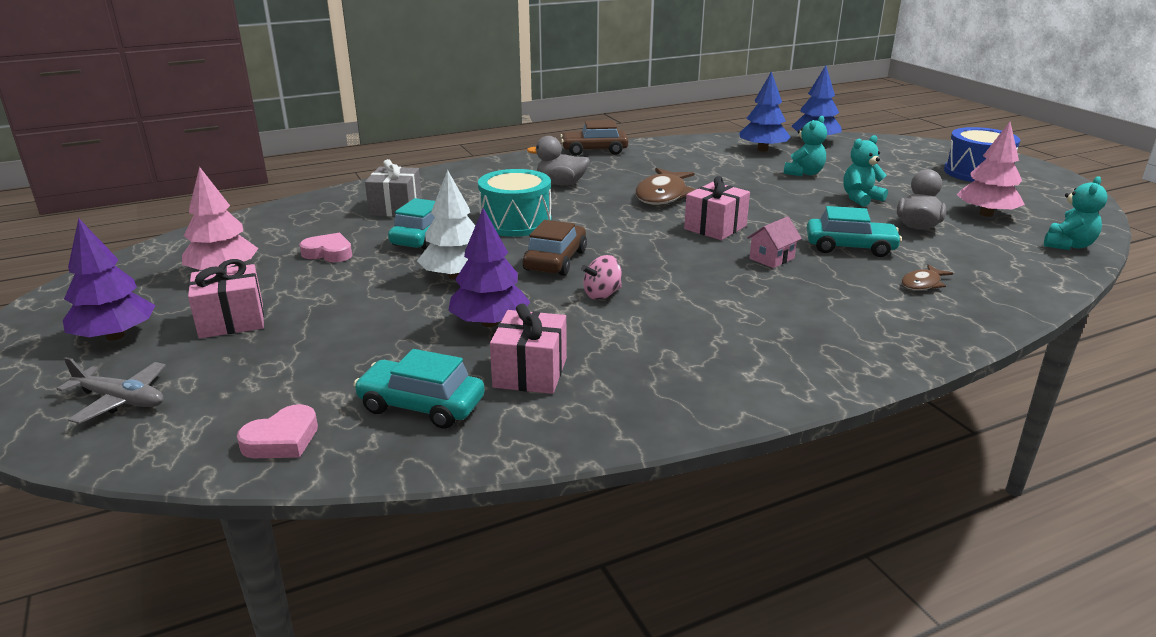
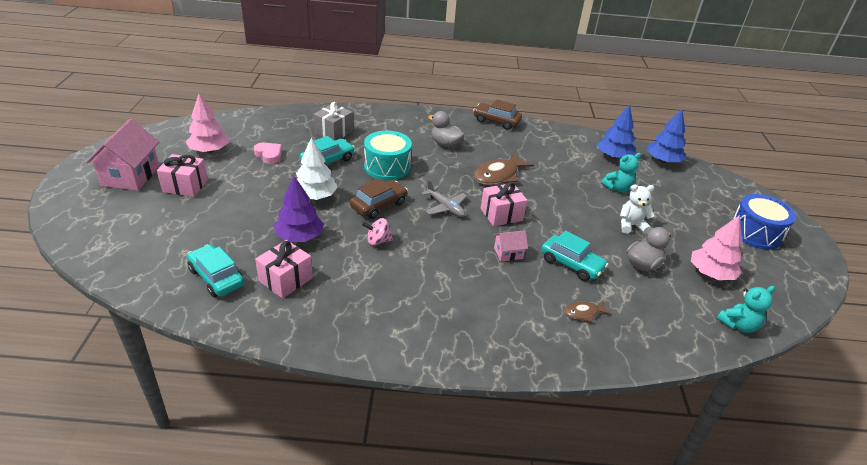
camera: 25 degrees right, 10 degrees up
grey plane [57,357,166,424] -> grey plane moved to [421,180,467,217]
purple tree [63,218,155,341] -> pink house [86,119,159,191]
pink heart [237,404,318,458] -> none
turquoise teddy bear [843,135,888,206] -> white teddy bear [620,185,655,234]

